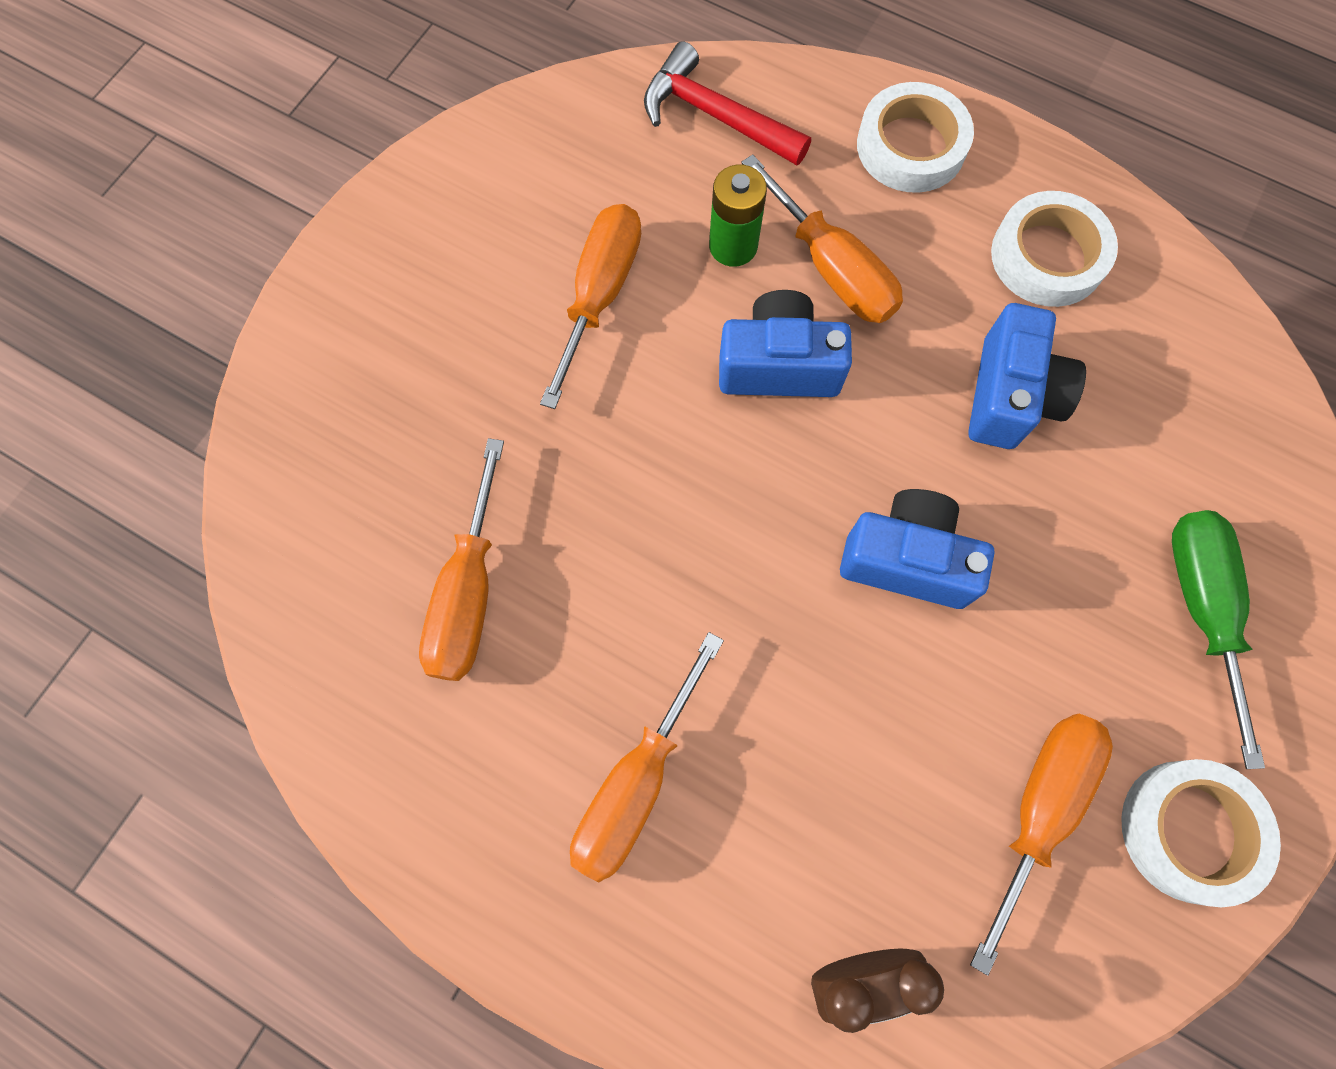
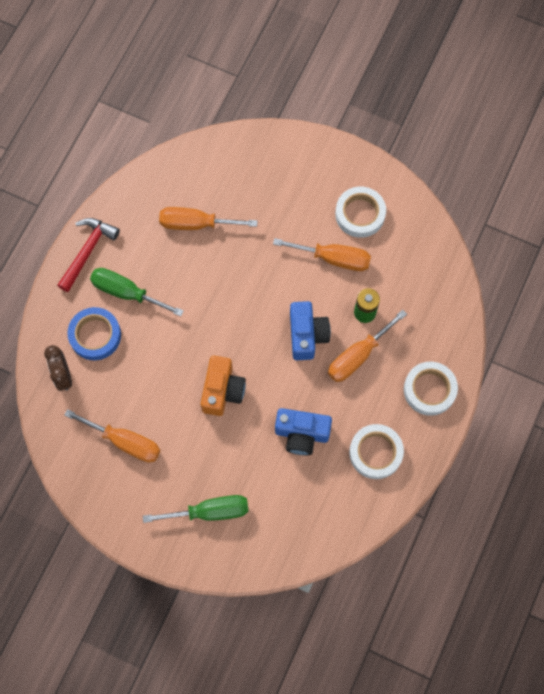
camera: 85 degrees right, 0 degrees up
orange screwdriver [570,632,724,882] -> green screwdriver [90,268,184,317]
red hammer [644,41,811,165] -> red hammer moved to [57,218,120,292]
blue camera [840,489,995,609] -> orange camera [201,356,246,416]
white tape [1121,759,1281,907] -> white tape moved to [335,187,386,238]
none -> blue tape [67,307,121,360]

